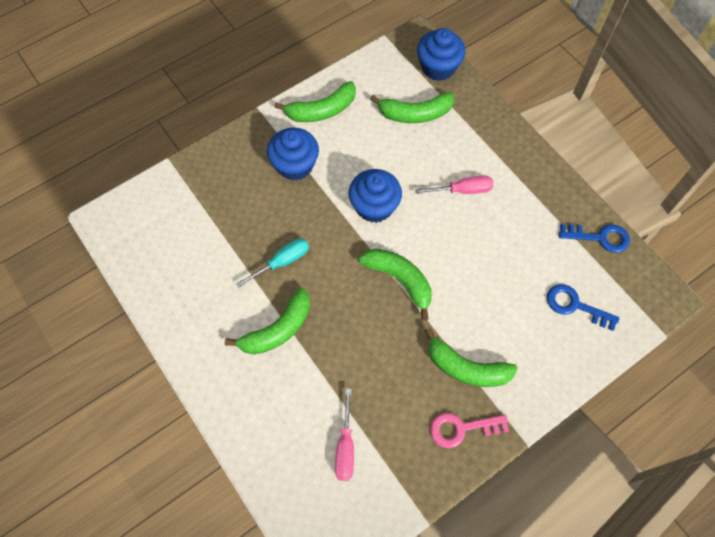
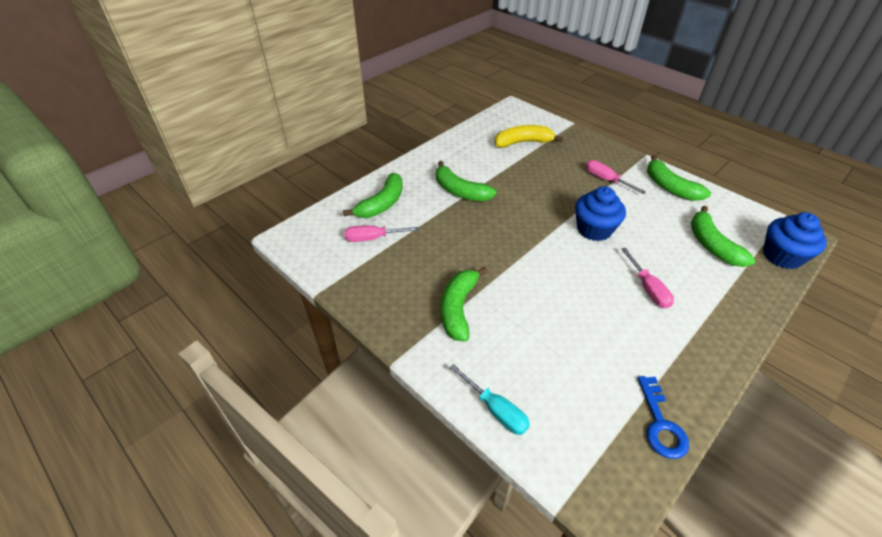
camera: 80 degrees right, 20 degrees down
turquoise screwdriver [236,238,309,288] -> turquoise screwdriver moved to [450,364,530,435]
blue cupcake [267,128,319,181] -> pink screwdriver [586,160,646,194]
green banana [358,248,432,321] -> green banana moved to [343,173,403,218]
pink key [430,413,509,448] -> none
blue key [547,284,620,331] -> none
none -> yellow banana [495,125,563,148]

